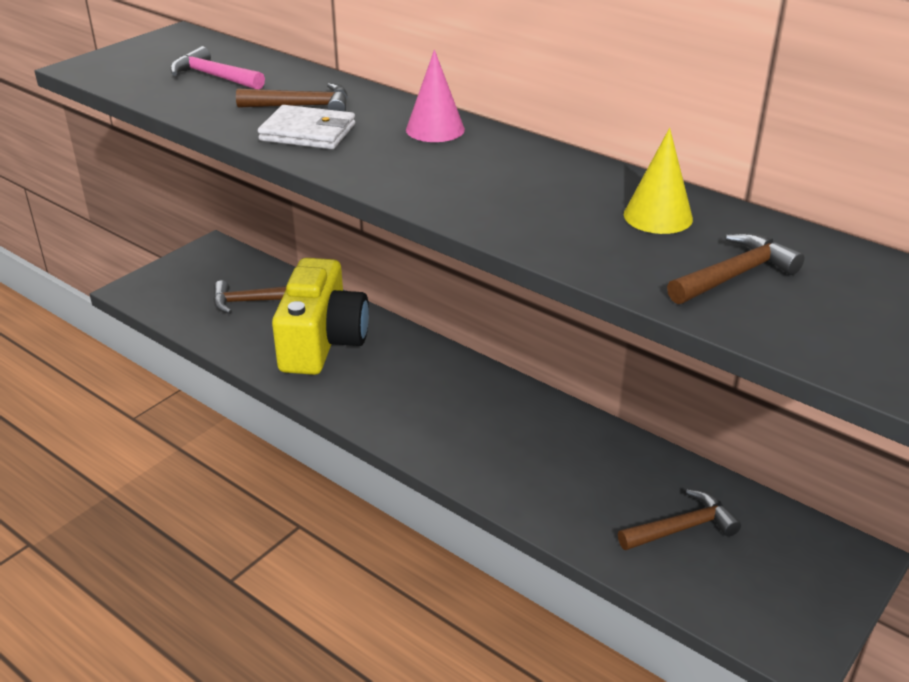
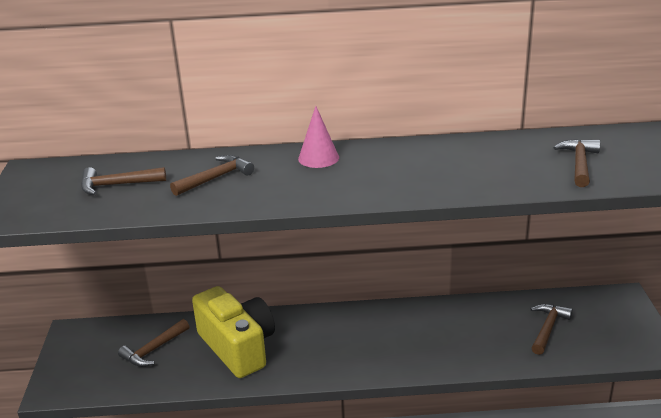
camera: 40 degrees left, 5 degrees down
pink hammer [170,46,265,89] -> brown hammer [81,167,166,195]
white wallet [258,105,355,149] -> none
yellow cone [624,128,693,234] -> none

